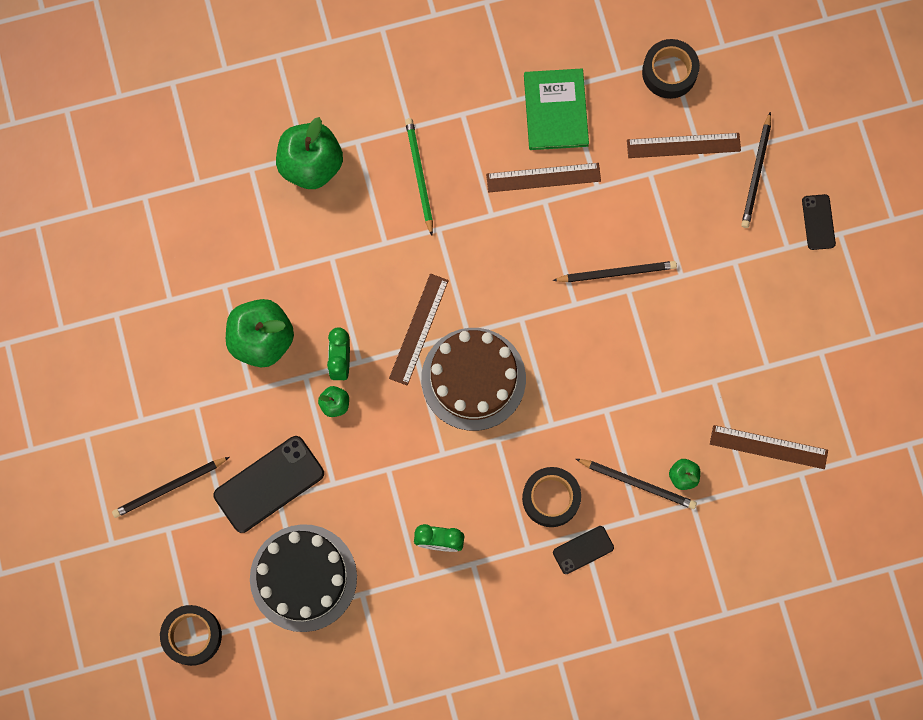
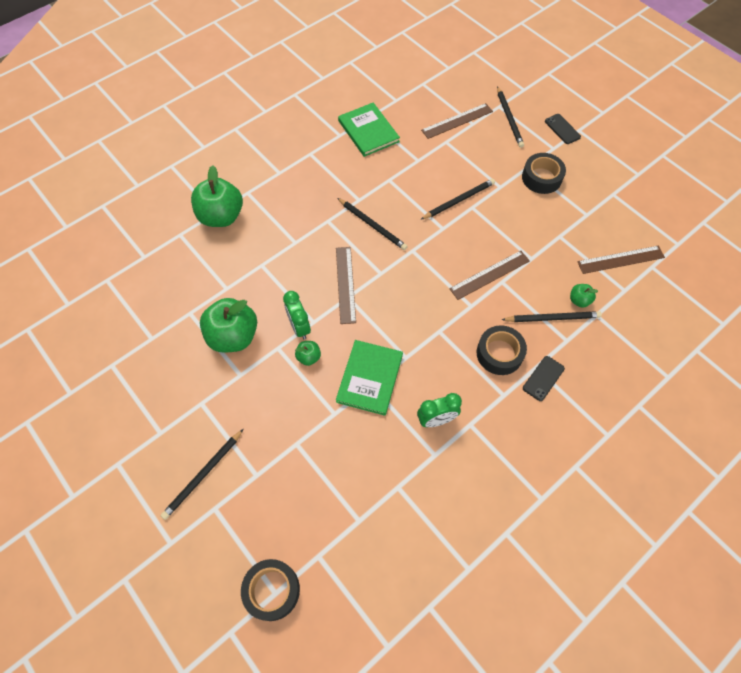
camera: 25 degrees left, 15 degrees down
black phone [214,436,324,533] -> none
black cake [250,524,357,632] -> none
green pencil [405,118,433,236] -> none
brown cake [421,328,526,431] -> none
brown ruler [486,163,601,192] -> brown ruler moved to [449,251,530,300]
black tape [642,39,700,99] -> black tape moved to [522,153,566,194]
none -> green book [336,340,403,416]
none -> black pencil [337,198,408,250]

